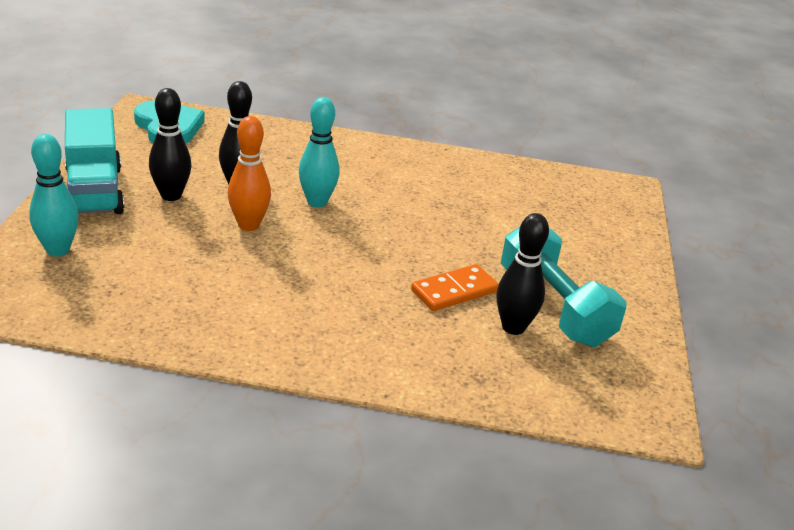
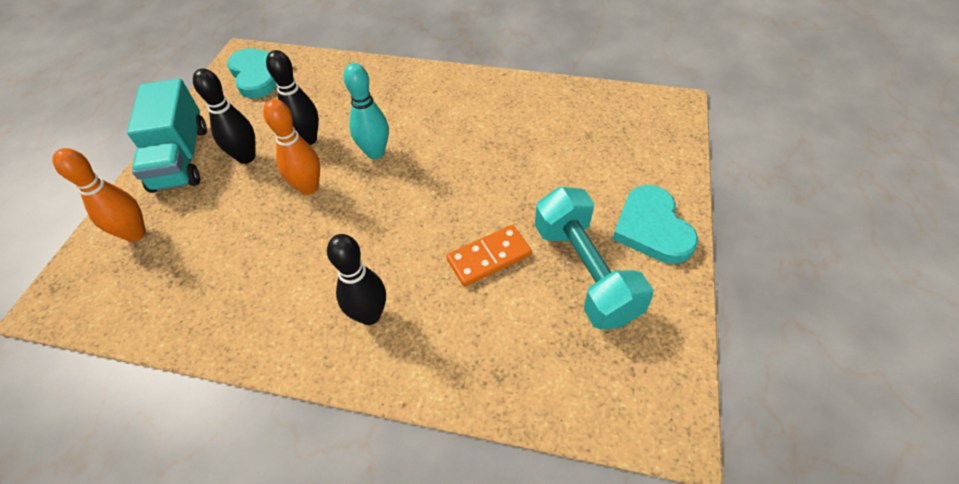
camera: 10 degrees right, 20 degrees up
turquoise bowling pin [29,134,78,257] -> orange bowling pin [53,148,146,242]
black bowling pin [497,213,549,335] -> black bowling pin moved to [327,234,386,325]
none -> turquoise heart [612,185,698,264]

